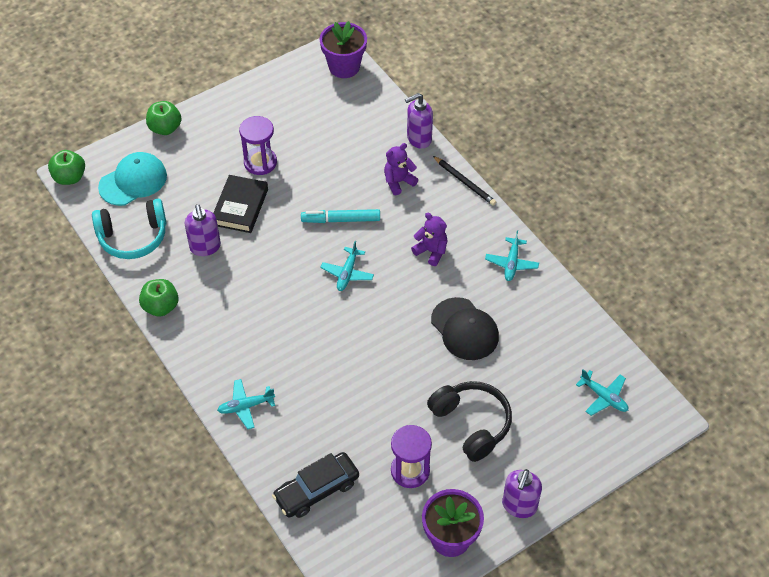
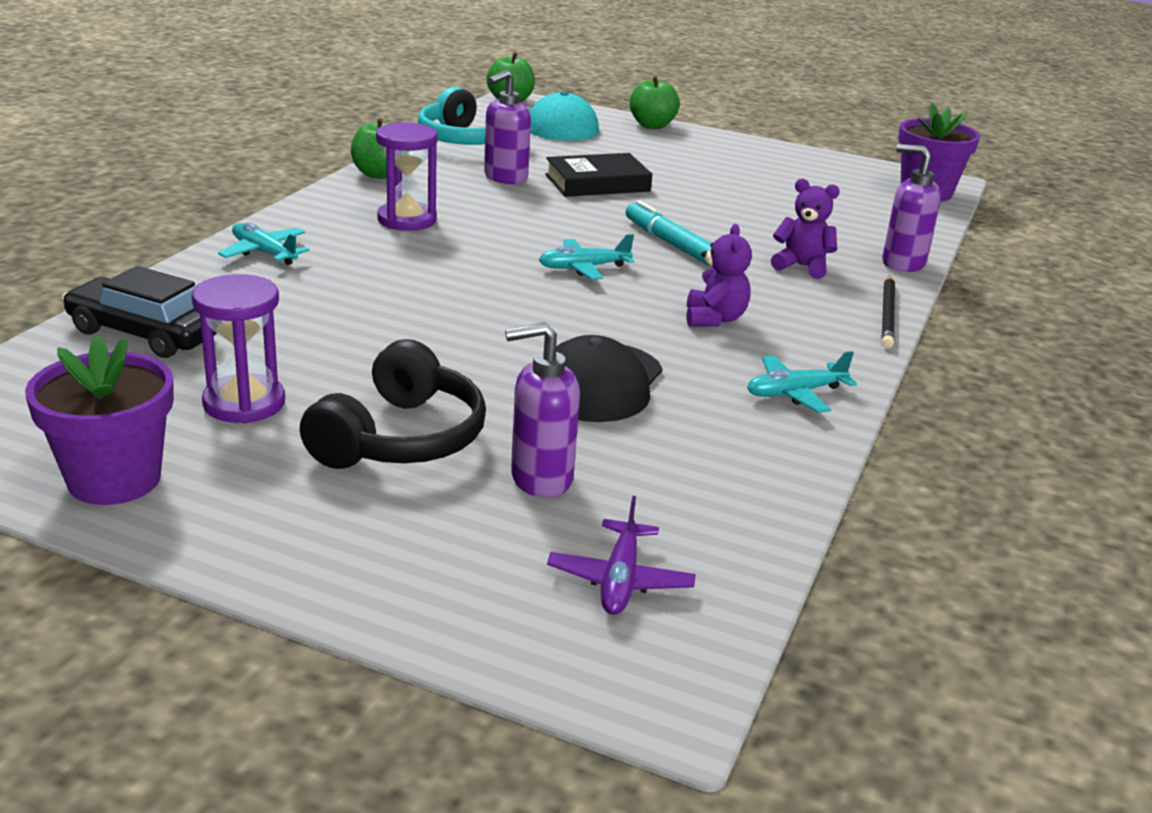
camera: 55 degrees right, 25 degrees down
purple hourglass [239,116,277,175] -> purple hourglass moved to [376,122,437,231]
purple soap dispenser [502,469,542,518] -> purple soap dispenser moved to [505,322,580,498]
turquoise plane [576,369,628,416] -> purple plane [547,496,696,615]

